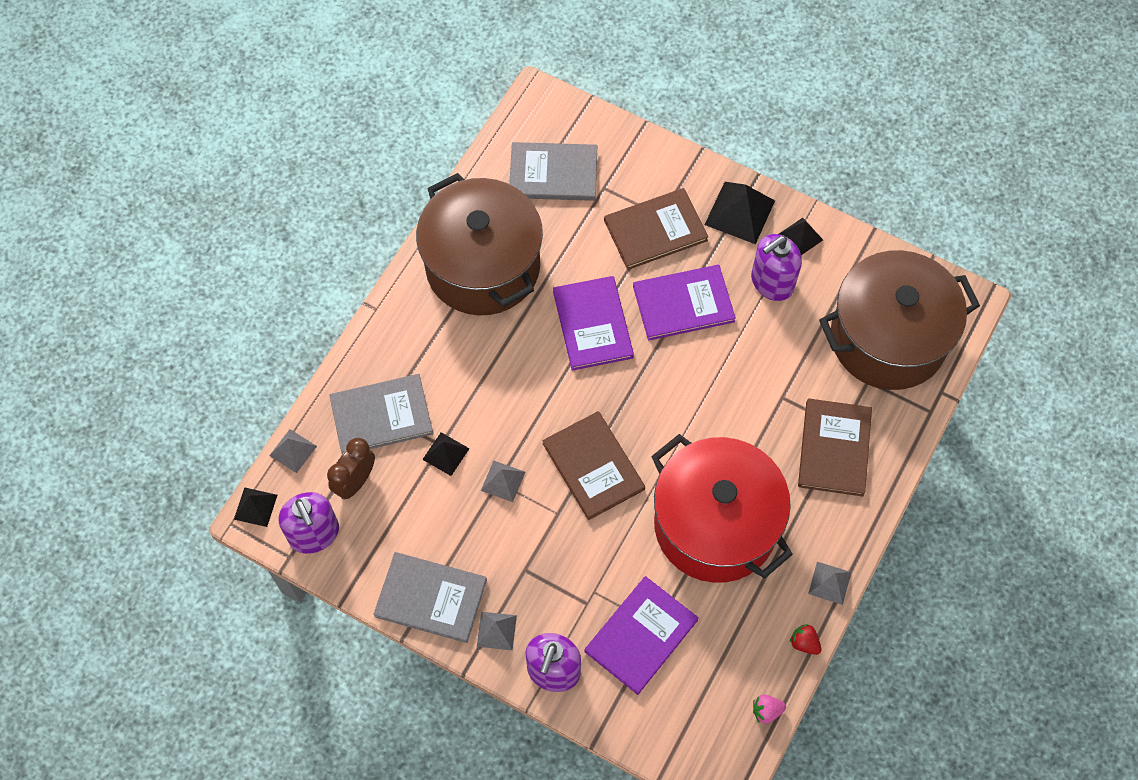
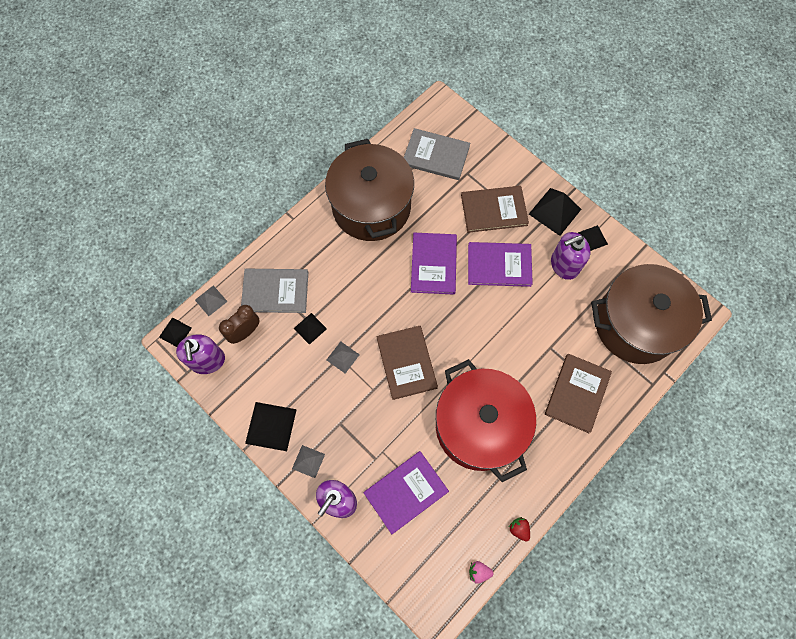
camera: 15 degrees right, 5 degrees up
grey book [373,552,487,643] -> black pyramid [245,402,297,451]
grey pyramid [808,562,851,605] -> none

